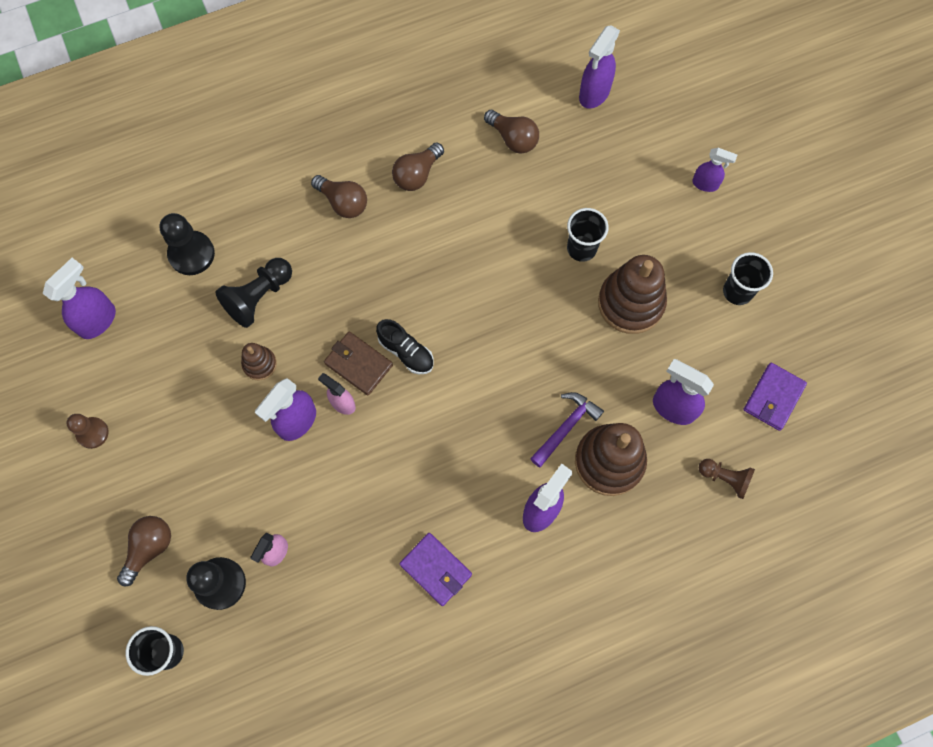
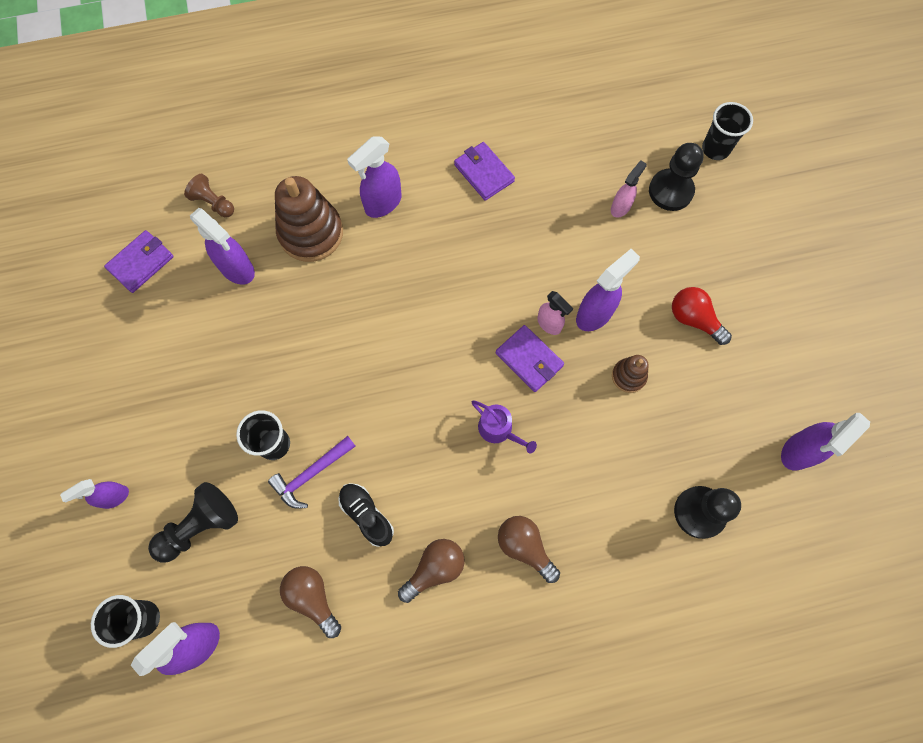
camera: 170 degrees left, 0 degrees up
brown pawn [66,414,109,449] -> none
brown light bulb [117,516,171,587] -> none
black pawn [215,258,292,328] -> black pawn moved to [148,482,238,562]
brown wallet [324,332,393,395] -> purple wallet [496,325,564,392]
black shoe [376,319,434,374] -> black shoe moved to [338,483,394,547]
purple hammer [530,392,604,467] -> purple hammer moved to [268,436,356,509]
brown stacking toy [598,255,667,334] -> none
purple spray bottle [692,148,737,192] -> purple spray bottle turned 60 degrees counterclockwise [60,479,129,509]
black cup [723,252,773,305] -> black cup moved to [91,595,160,648]
none -> purple watering can [472,401,537,453]
none -> red light bulb [672,287,732,345]

